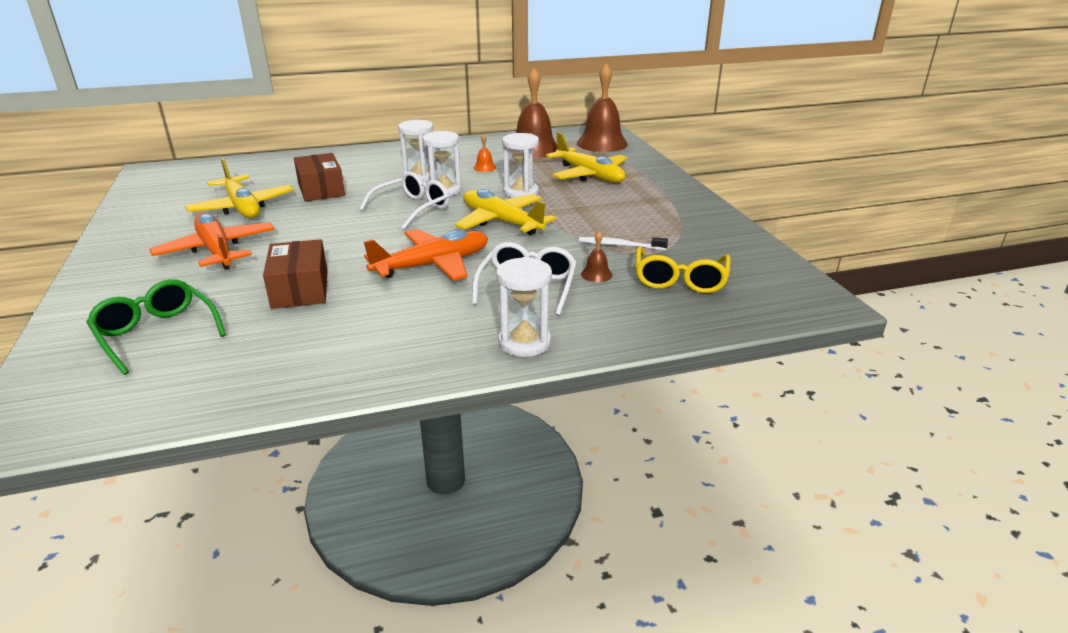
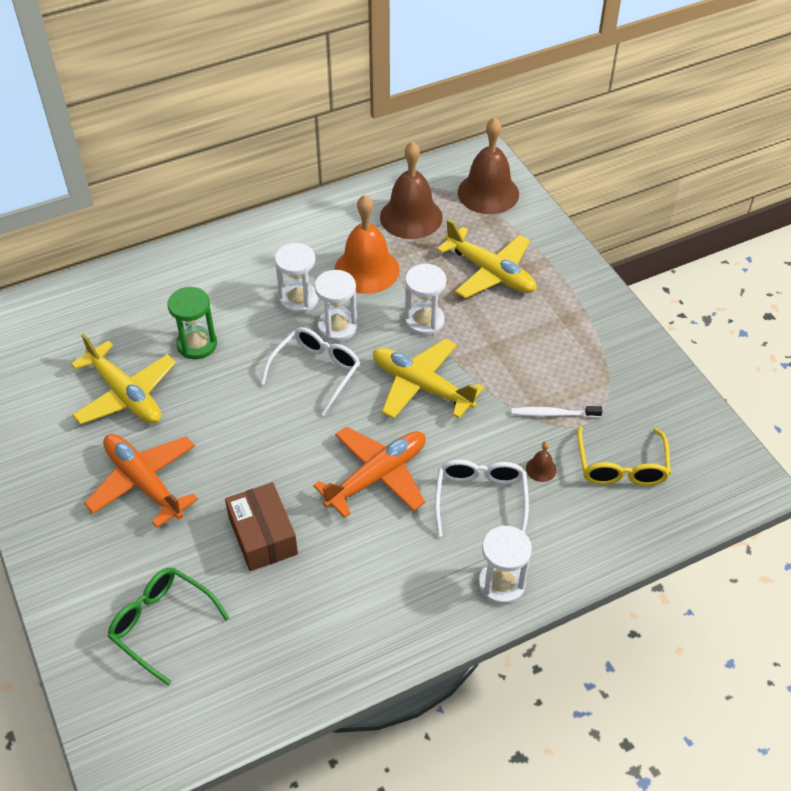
camera: 10 degrees left, 20 degrees up
brown box [294,153,345,201] -> green hourglass [168,287,217,359]
orange bell [474,134,496,172] -> orange bell [334,195,400,294], size x2.45

